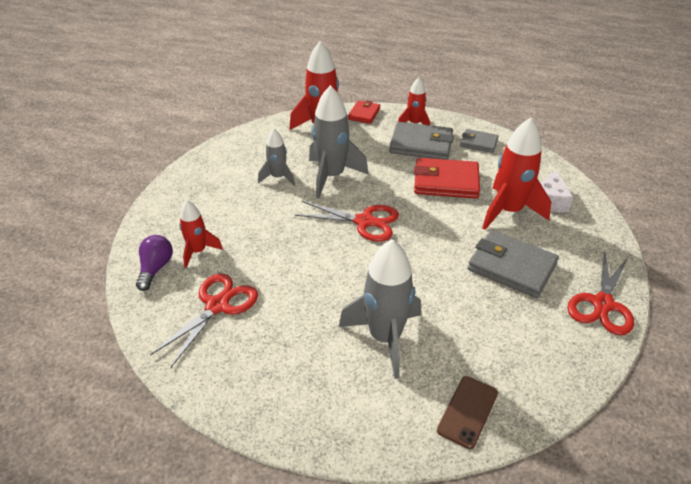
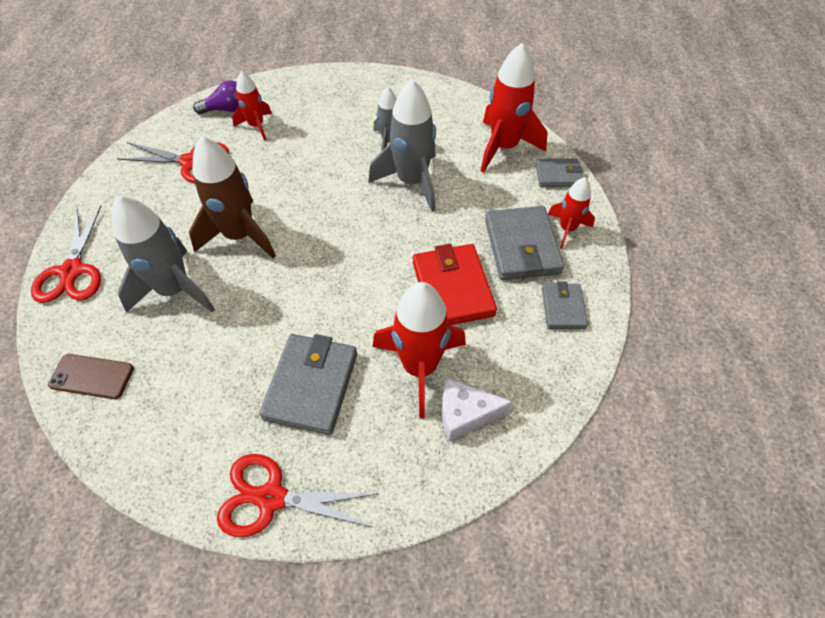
camera: 70 degrees right, 15 degrees up
red scissors [295,201,399,242] -> red scissors moved to [31,206,101,303]
red wallet [348,100,380,124] -> grey wallet [536,158,583,187]
none -> brown rocket [189,136,276,259]

